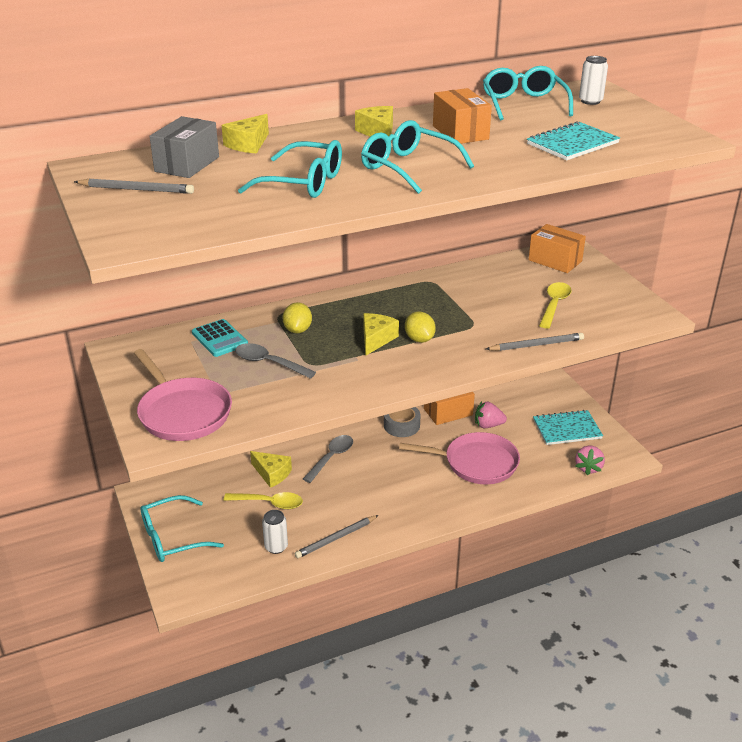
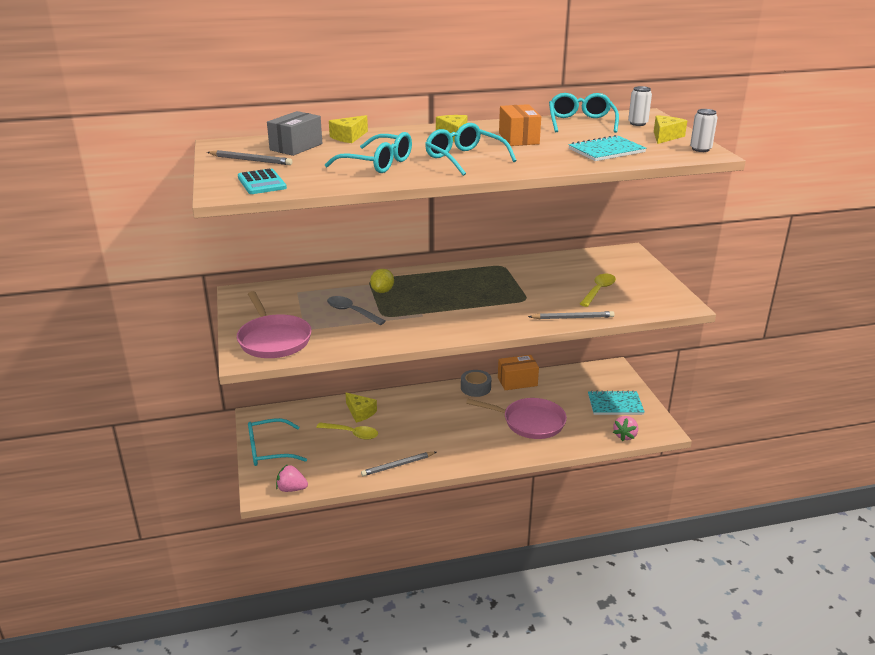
camera: 10 degrees right, 5 degrees down
turquoise calculator [192,319,248,357] -> turquoise calculator moved to [238,169,287,194]
white can [262,510,288,554] -> white can moved to [690,109,718,152]
grey spoon [303,435,353,483] -> none
yellow cheese [363,313,399,356] -> yellow cheese moved to [654,115,687,144]
yellow lemon [405,311,436,343] -> none
pink strawberry [475,401,507,428] -> pink strawberry moved to [276,464,308,492]
orange box [529,224,586,273] -> none

